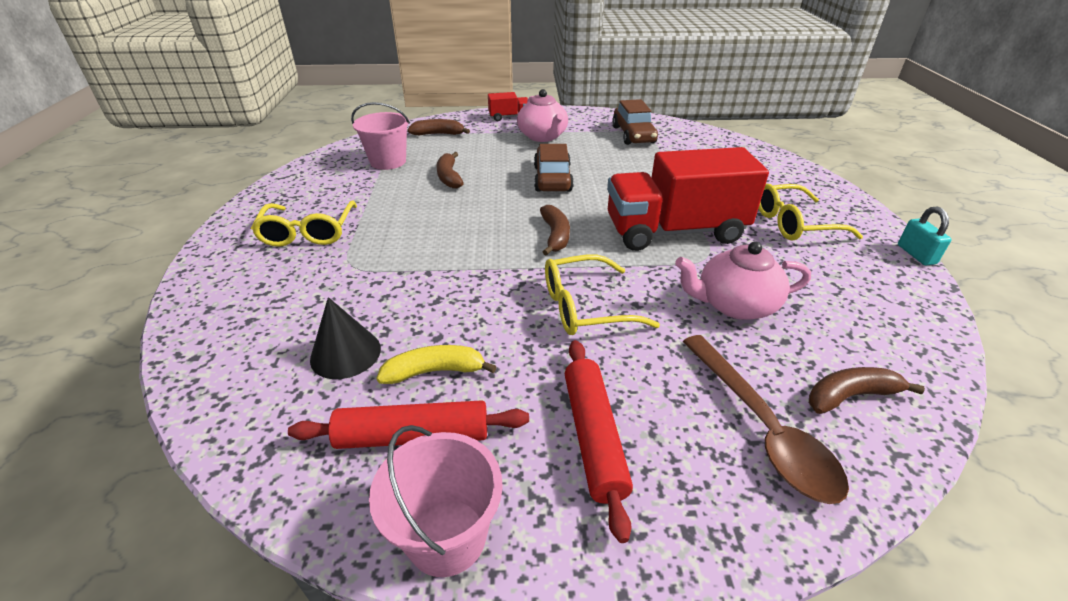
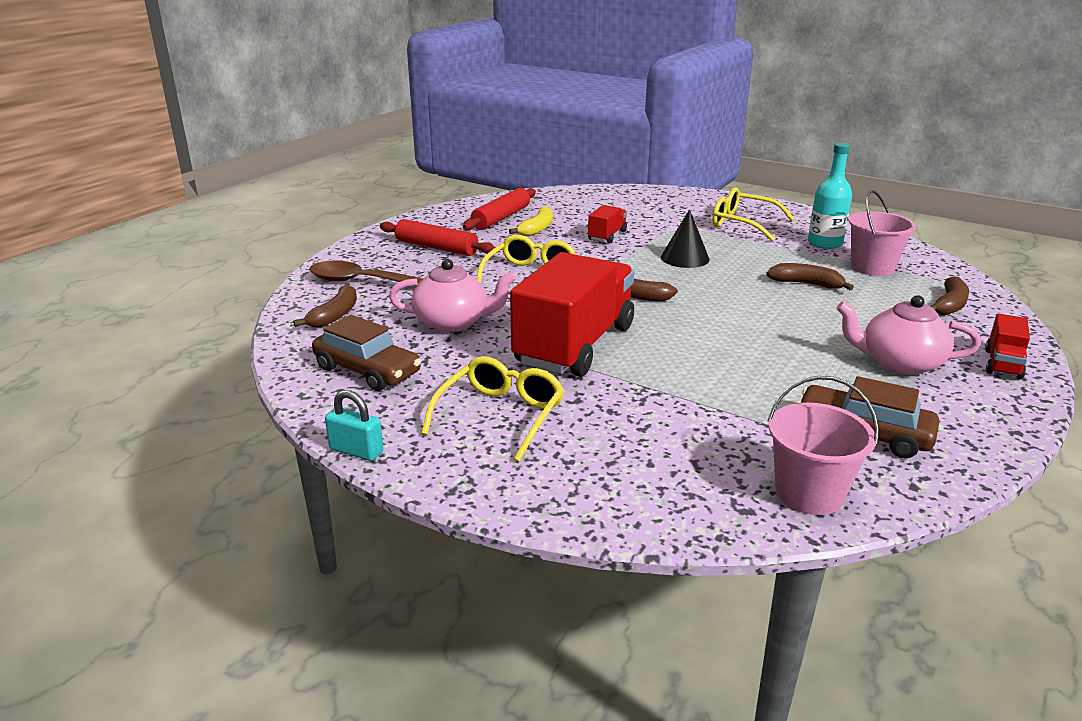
camera: 125 degrees right, 10 degrees down
black cone [310,297,381,379] -> black cone moved to [661,209,710,268]
pink bucket [369,425,503,577] -> pink bucket moved to [767,376,879,515]
brown car [534,144,574,192] -> brown car moved to [312,315,421,391]
pink teapot [675,241,811,320] -> pink teapot turned 60 degrees clockwise [389,259,516,332]
none -> red truck [588,205,627,244]
none -> turquoise bottle [808,143,852,249]

